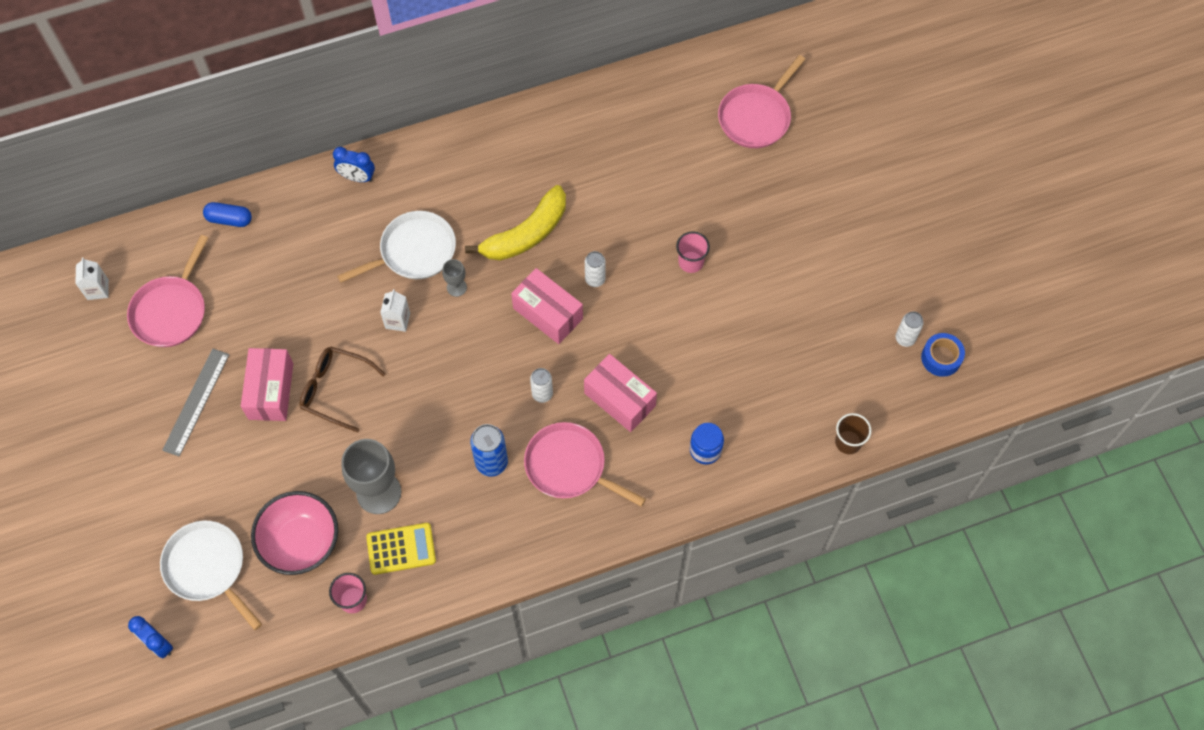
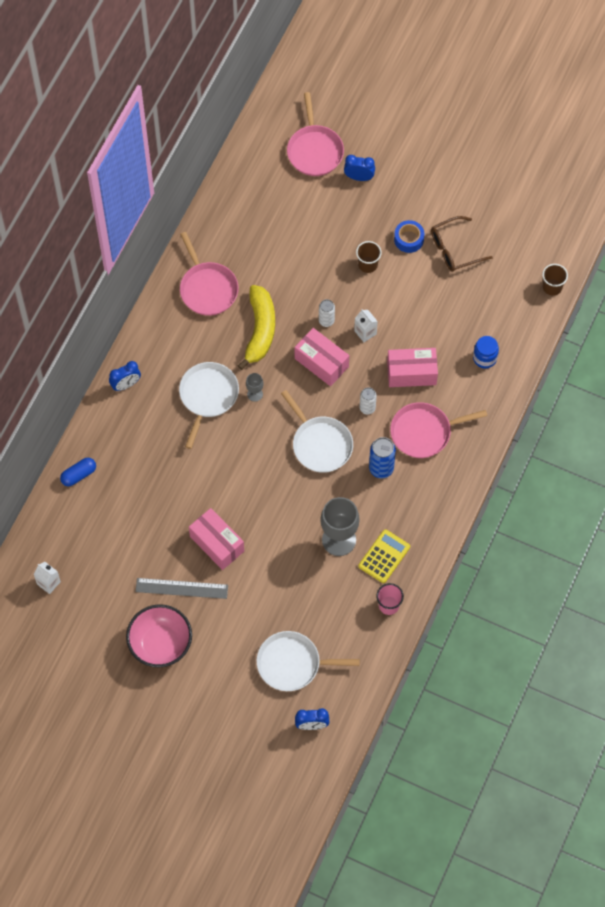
camera: 45 degrees left, 0 degrees up
pink pan [127,235,208,347] -> pink pan moved to [180,232,239,316]
grey ruler [162,349,230,457] -> grey ruler turned 60 degrees counterclockwise [135,578,228,599]
pink bowl [251,491,338,575] -> pink bowl moved to [126,604,192,668]
brown glasses [300,346,386,432] -> brown glasses moved to [431,216,493,272]
white carton [380,289,410,332] -> white carton moved to [354,309,378,342]
pink box [511,268,583,344] -> pink box turned 45 degrees clockwise [295,328,349,386]
pink cup [676,232,710,273] -> brown cup [356,241,382,273]
white can [896,311,924,347] -> none
blue tape [921,333,965,377] -> blue tape moved to [394,220,424,253]
none -> white pan [281,390,353,473]
none -> blue clock [344,155,375,181]

